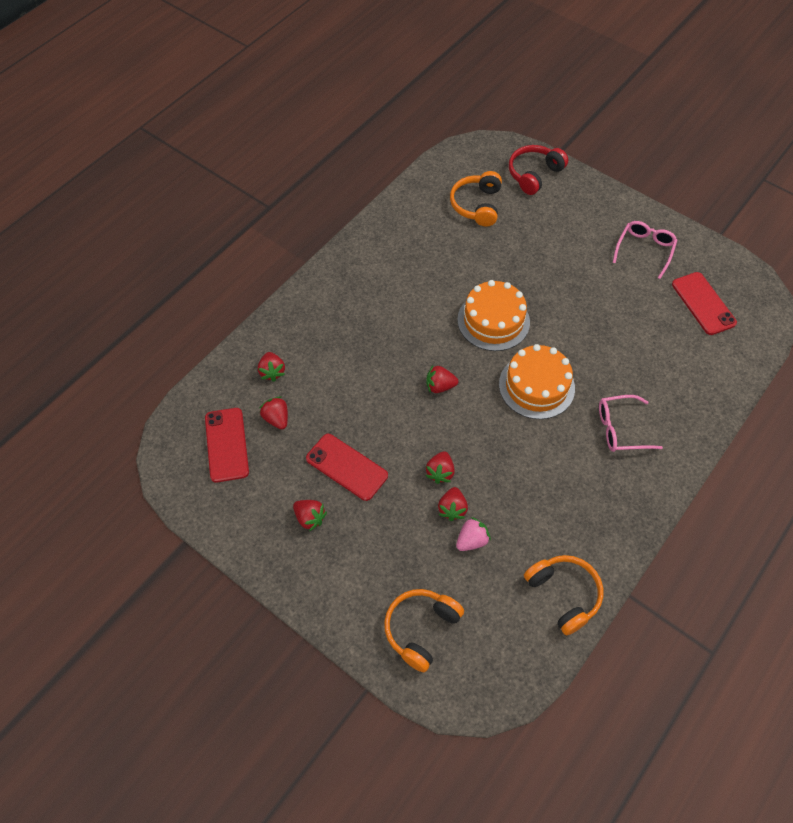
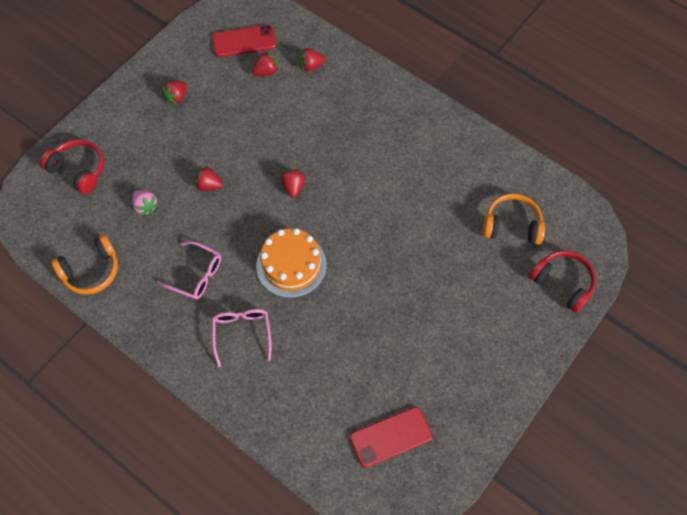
camera: 90 degrees right, 5 degrees up
red phone [306,434,388,501] -> none
orange headphones [384,589,464,672] -> red headphones [40,139,104,194]
red strawberry [438,487,468,521] -> none
orange cake [457,280,530,351] -> none
pink glasses [613,221,678,279] -> pink glasses moved to [157,241,221,300]

